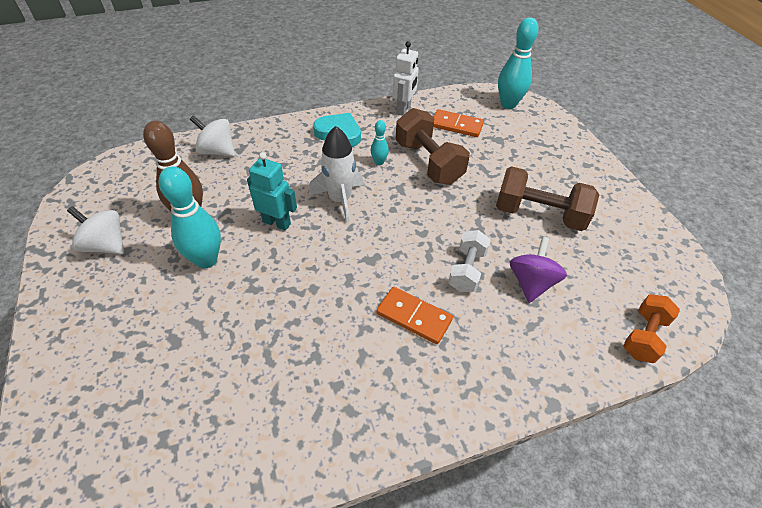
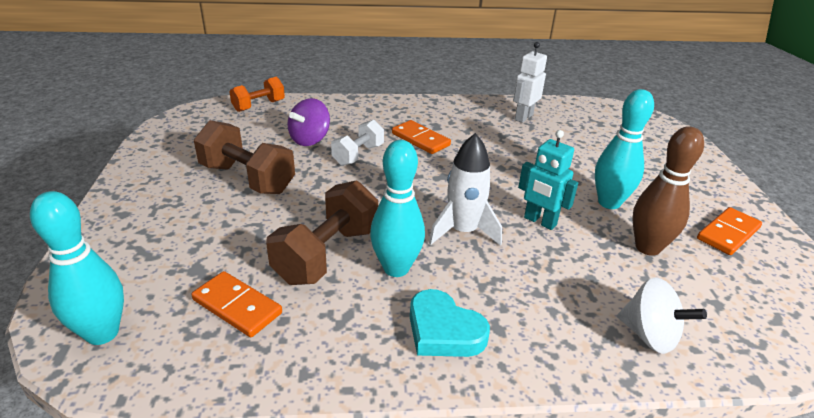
camera: 165 degrees left, 15 degrees down
white spinning top [67,206,124,254] -> orange domino [697,207,762,255]
turquoise bowling pin [371,120,389,165] -> turquoise bowling pin [370,140,425,277], size x1.99
white robot [393,41,419,116] -> white robot moved to [513,42,547,123]
brown dumbbell [395,108,470,185] -> brown dumbbell turned 45 degrees clockwise [266,181,378,285]

